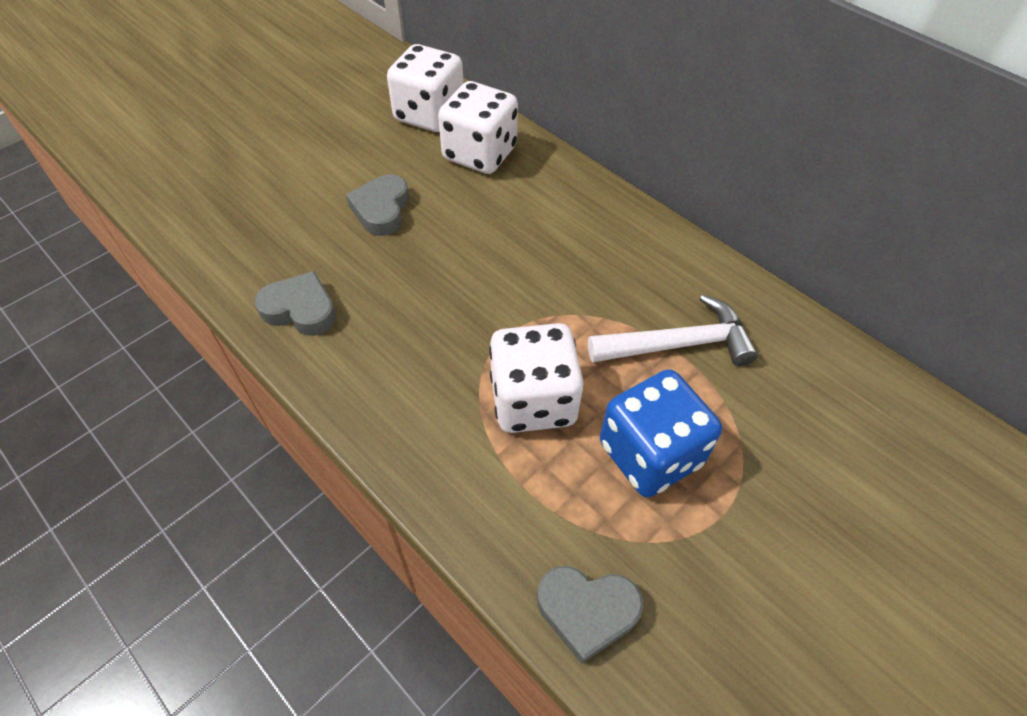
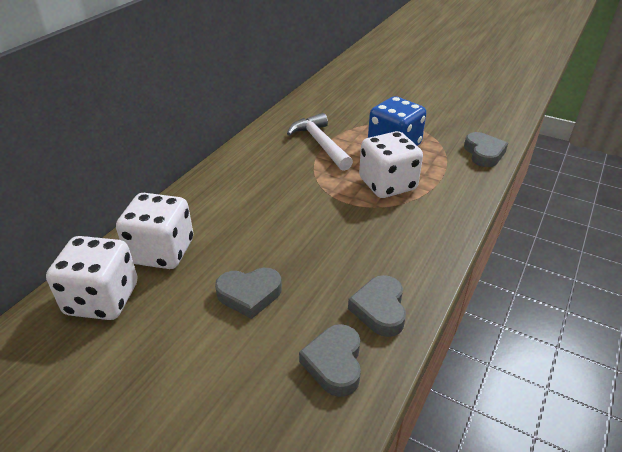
camera: 105 degrees left, 15 degrees down
none -> grey heart [299,324,361,397]

